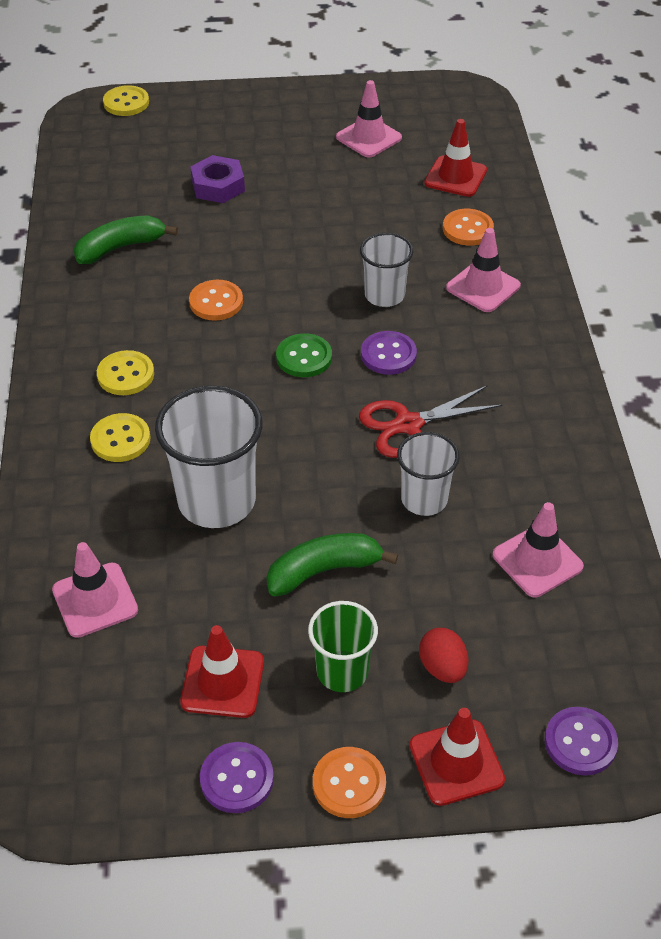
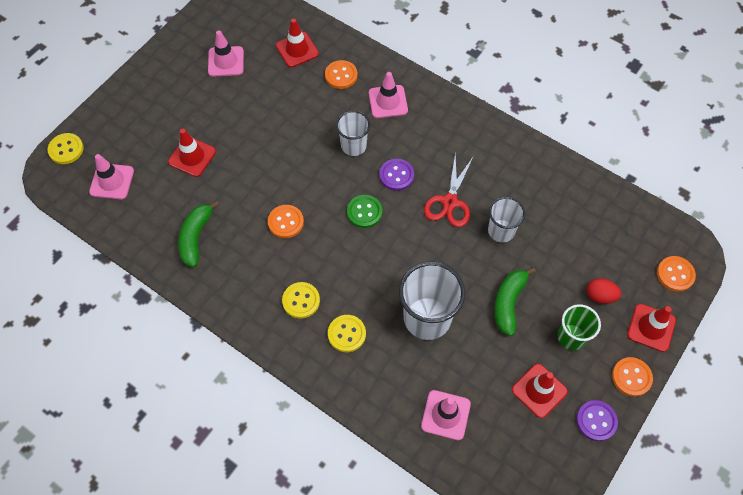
camera: 50 degrees left, 15 degrees up
purple nut [190,155,245,203] -> red traffic cone [168,129,216,177]
pink traffic cone [493,502,584,597] -> pink traffic cone moved to [89,154,134,199]
purple button [545,707,618,776] -> orange button [657,256,696,292]

